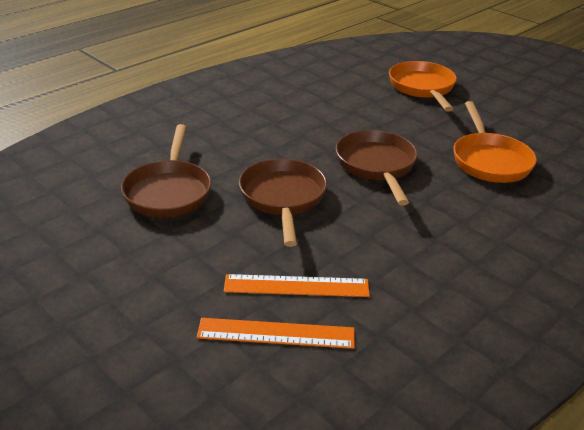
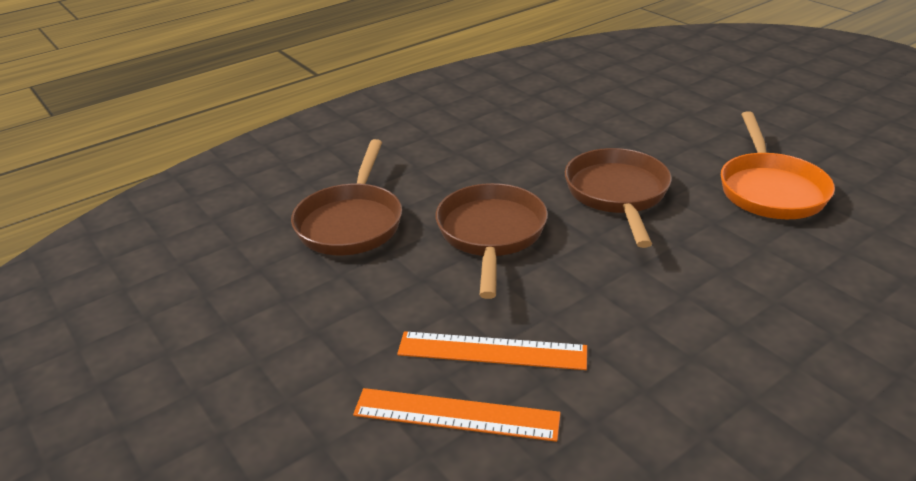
camera: 10 degrees right, 0 degrees up
orange pan [389,61,457,112] -> none

